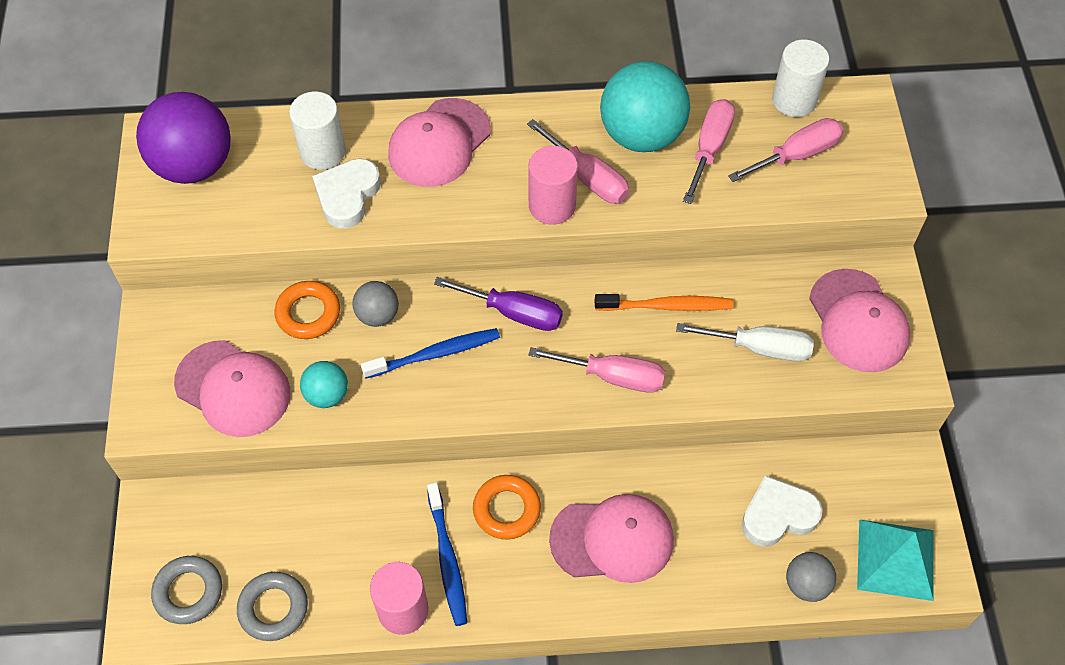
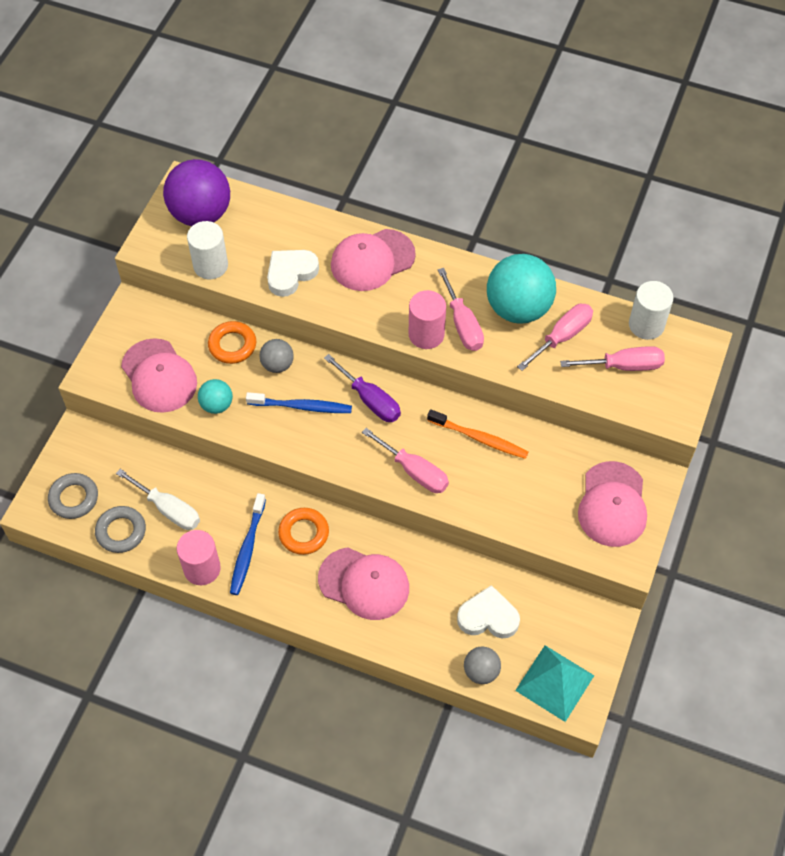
camera: 25 degrees right, 0 degrees up
white cylinder [289,92,346,170] -> white cylinder moved to [187,221,228,279]
white screwdriver [676,323,814,362] -> white screwdriver moved to [116,469,200,530]

